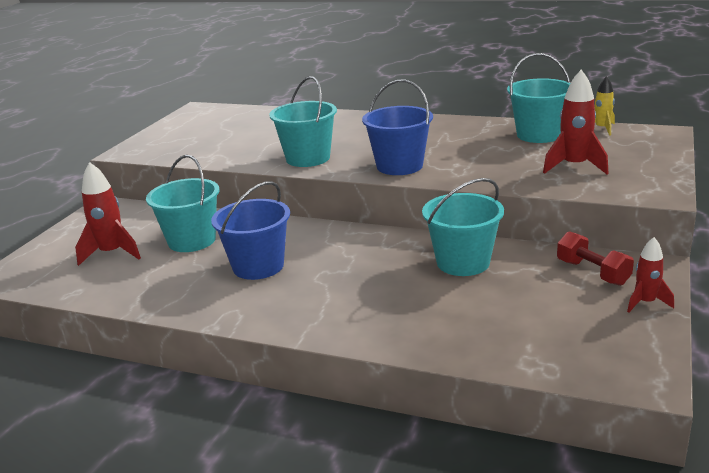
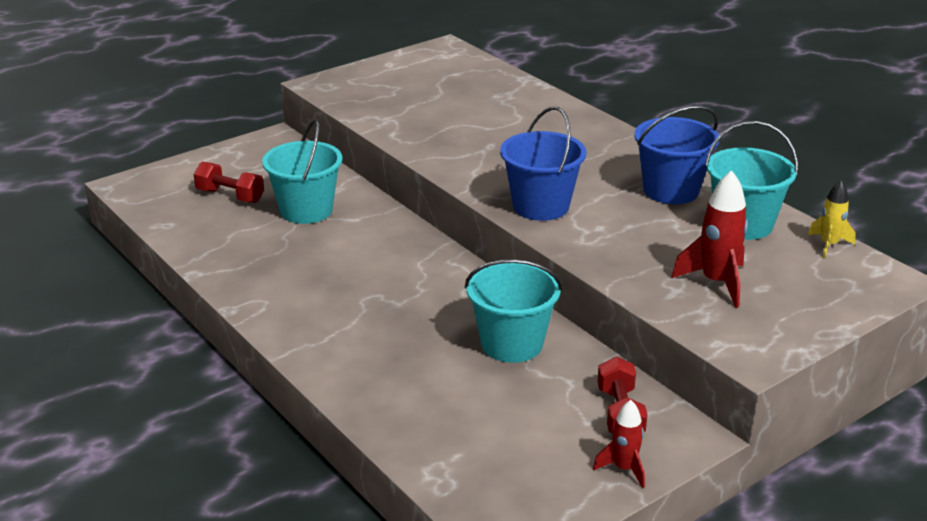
camera: 30 degrees right, 5 degrees up
red rocket [75,162,141,266] -> red dumbbell [194,162,264,203]
blue bucket [211,181,290,280] -> blue bucket moved to [634,106,720,204]
turquoise bucket [269,76,337,167] -> none

